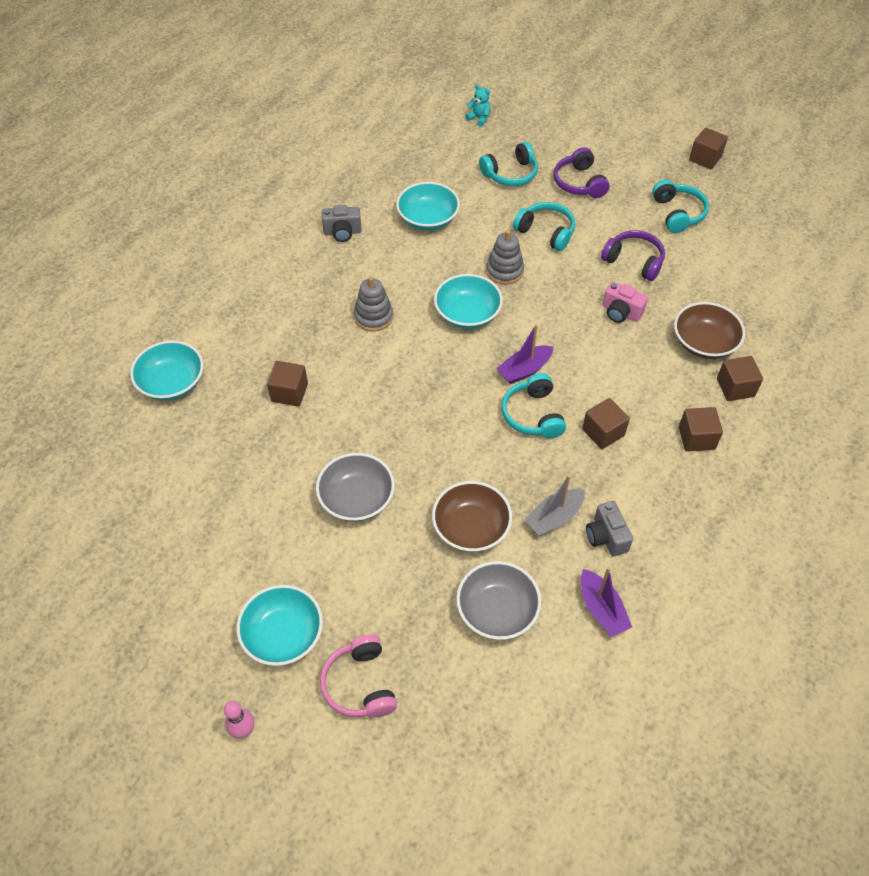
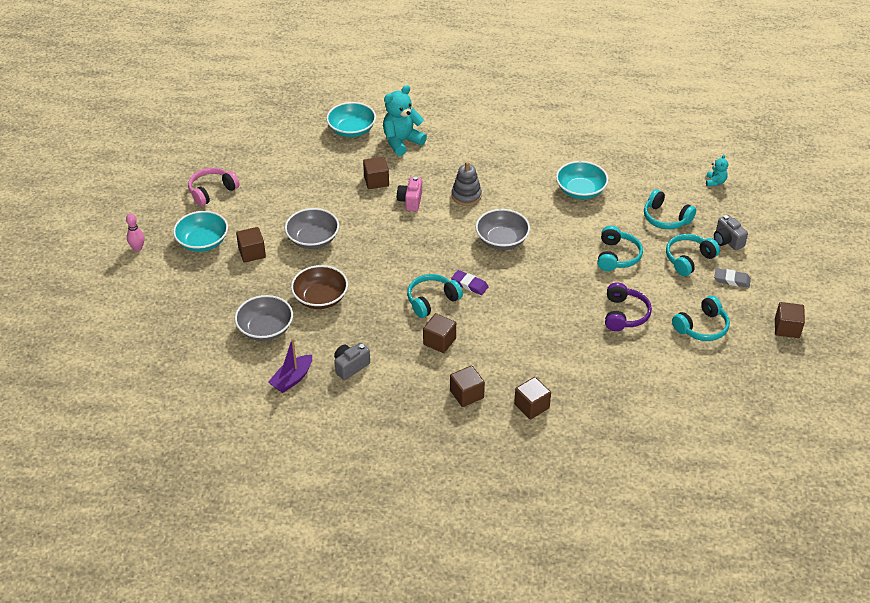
camera: 65 degrees right, 10 degrees down
pink headphones [320,634,397,717] -> pink headphones moved to [188,168,240,206]
grey camera [322,205,362,242] -> grey camera moved to [714,215,748,250]
turquoise bowl [434,274,503,329] -> grey bowl [476,209,530,250]
grey stacking toy [486,230,524,285] -> none
purple boat [496,324,553,384] -> purple eraser [451,270,489,295]
grey boat [525,475,585,536] -> none
purple headphones [554,147,609,198] -> turquoise headphones [666,234,720,276]
pink camera [603,281,648,323] -> pink camera moved to [397,176,422,211]
brown bowl [674,302,745,359] -> none
none -> brown cube [236,227,266,263]
none -> turquoise teddy bear [383,85,427,156]
none -> grey eraser [714,268,751,288]

